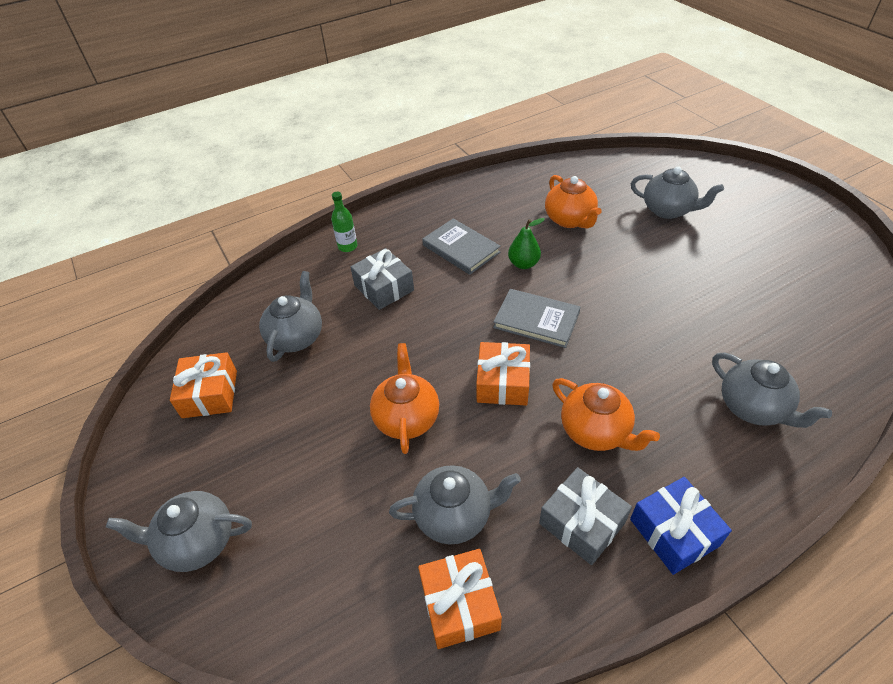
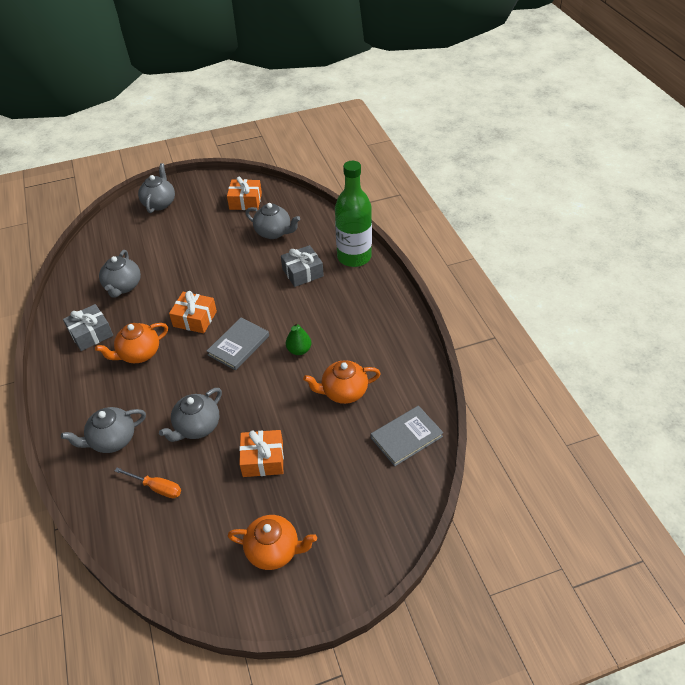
camera: 100 degrees right, 0 degrees up
green bottle [331,192,358,252] -> green bottle [335,161,372,267], size x2.33
orange teapot [370,343,439,454] -> orange teapot moved to [228,515,317,570]
orange gift [418,549,502,649] -> orange gift moved to [239,430,284,477]
grey book [422,218,501,275] -> grey book moved to [371,406,444,467]
blue gift [630,477,732,575] -> none
grey teapot [631,166,724,219] -> grey teapot moved to [159,388,222,442]
none -> orange screwdriver [115,468,181,498]

